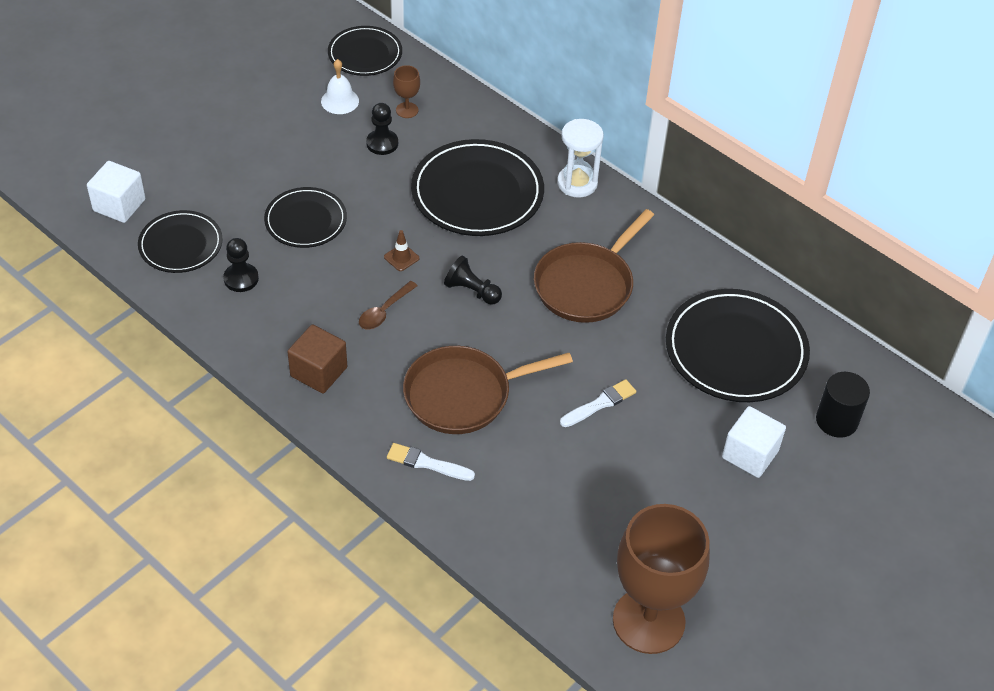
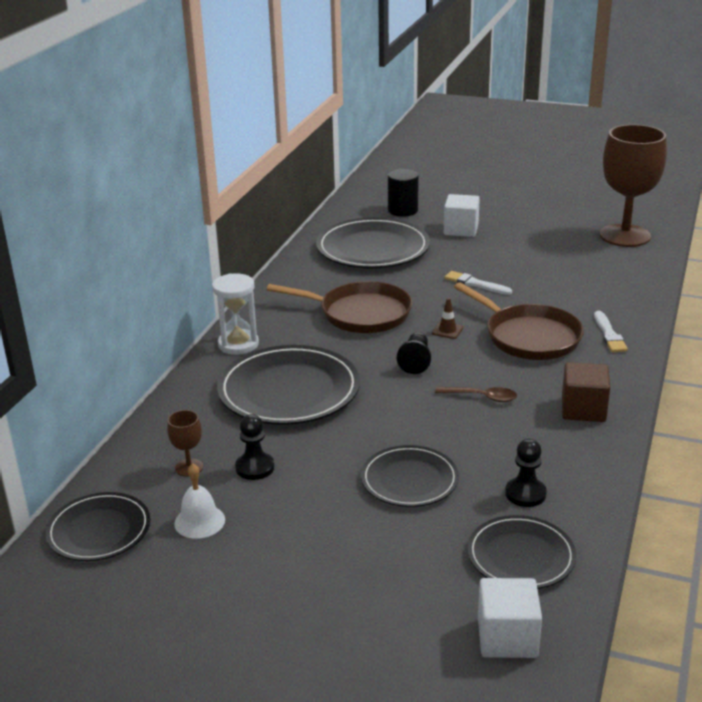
camera: 110 degrees left, 20 degrees down
brown traffic cone [384,230,419,271] -> brown traffic cone moved to [432,298,463,339]

